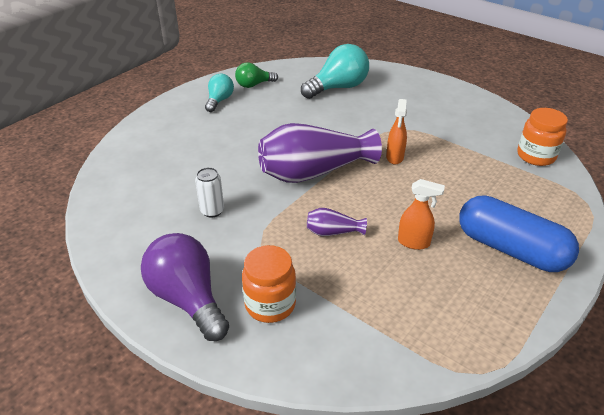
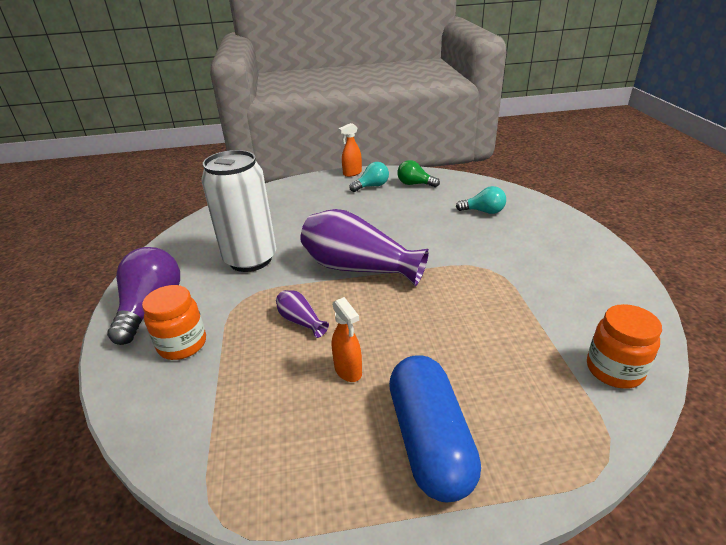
camera: 45 degrees right, 5 degrees down
white can [195,167,224,218] -> white can [201,150,276,272], size x2.45
turquoise light bulb [301,44,369,99] -> turquoise light bulb [456,186,506,214], size x0.58
orange spray bottle [386,99,407,165] -> orange spray bottle moved to [338,123,362,177]

